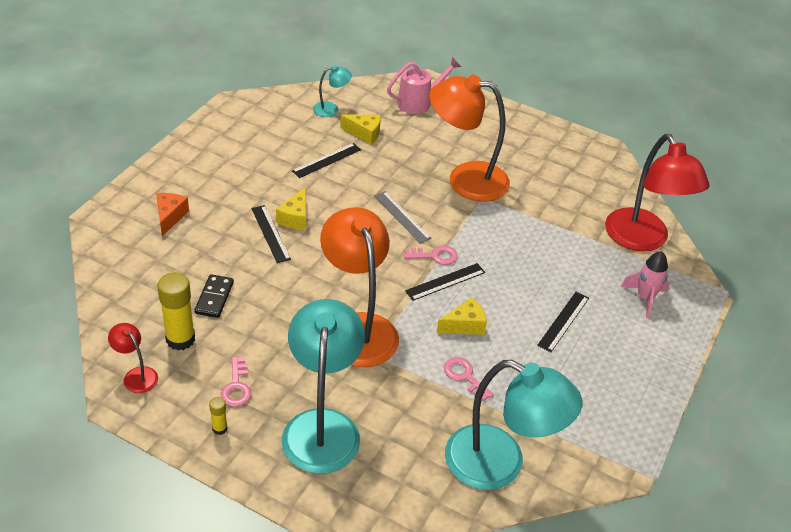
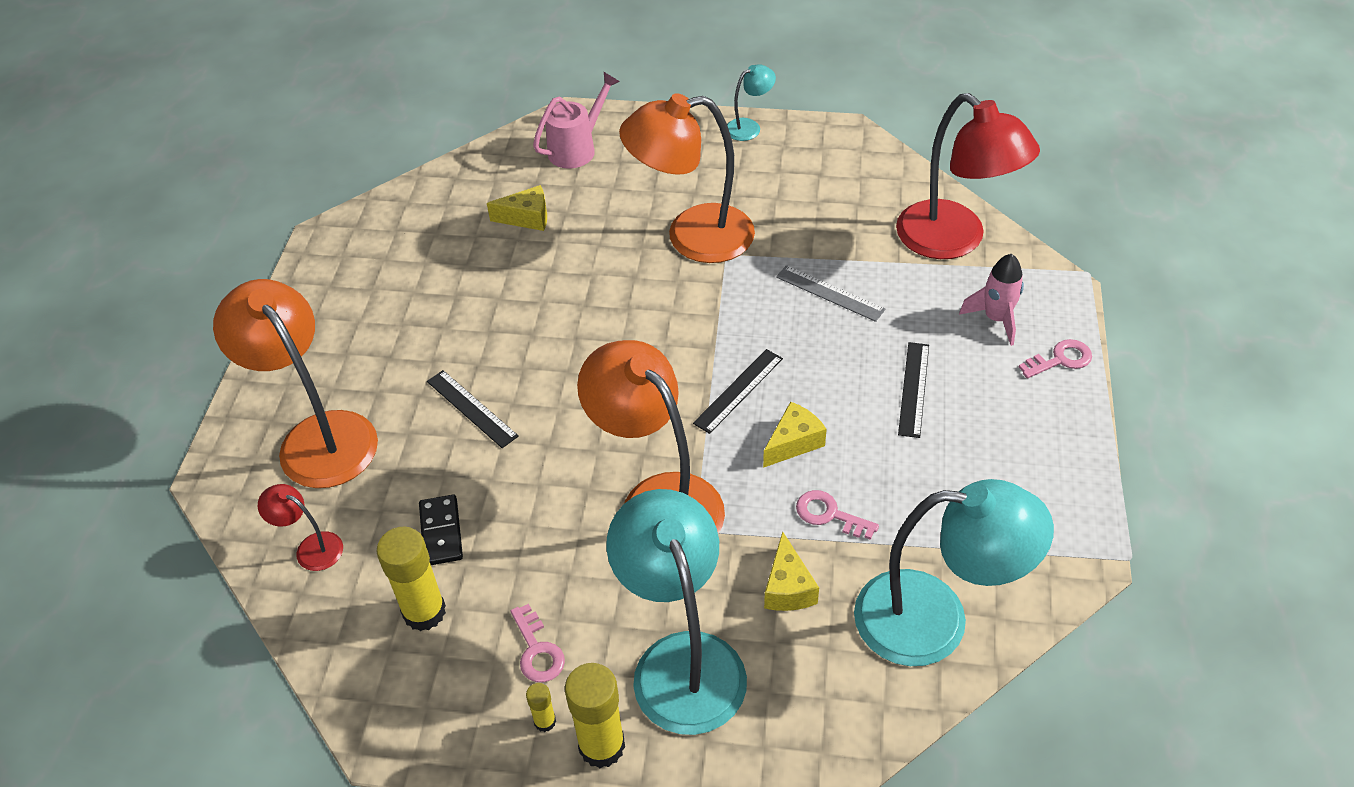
camera: 15 degrees left, 5 degrees up
red lamp [108,323,158,393] -> red lamp moved to [258,484,343,571]
orange cheese [156,193,189,236] -> orange lamp [213,279,378,488]
yellow cheese [276,187,306,230] -> yellow cheese moved to [764,532,819,611]
black ruler [292,143,361,178] -> none
turquoise lamp [313,65,352,117] -> turquoise lamp moved to [727,64,776,141]
grey ruler [374,191,432,244] -> grey ruler moved to [776,265,886,322]
pink key [404,246,458,265] -> pink key moved to [1019,339,1092,378]
none -> yellow glue stick [565,663,625,768]

